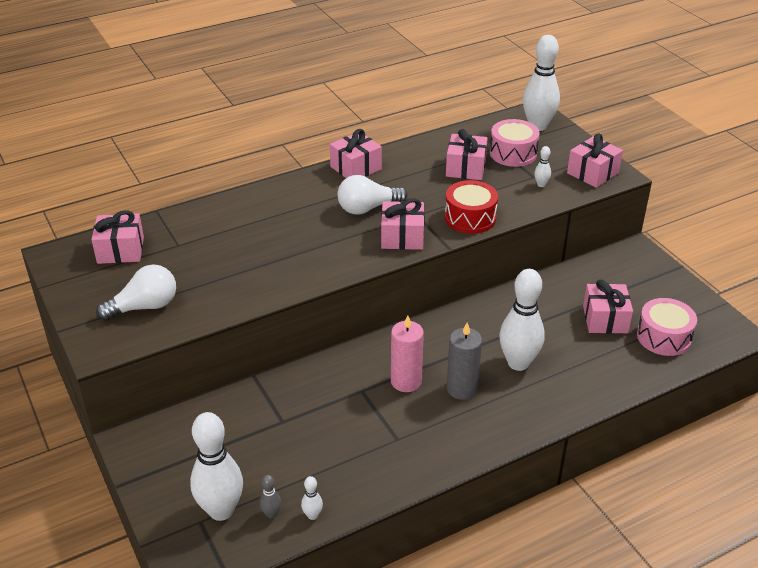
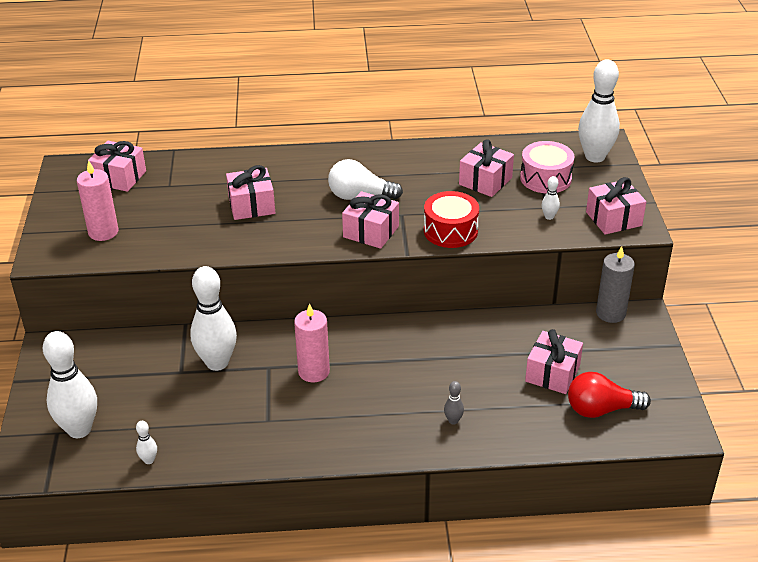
camera: 25 degrees right, 0 degrees up
white light bulb [96,264,176,321] -> pink candle [77,160,118,241]
grey bowling pin [260,475,281,518] -> grey bowling pin moved to [444,381,464,425]
pink gift [330,129,382,178] -> pink gift moved to [226,165,275,220]
grey candle [447,322,482,400] -> grey candle moved to [596,246,635,323]
white bowling pin [499,269,545,371] -> white bowling pin moved to [190,266,237,371]
pink drum [637,298,697,356] -> red light bulb [568,372,651,418]

